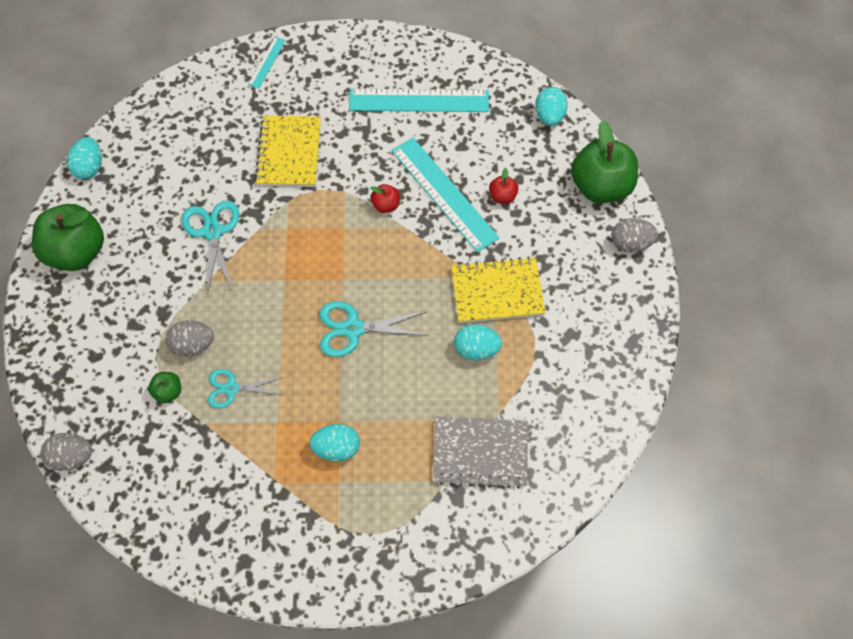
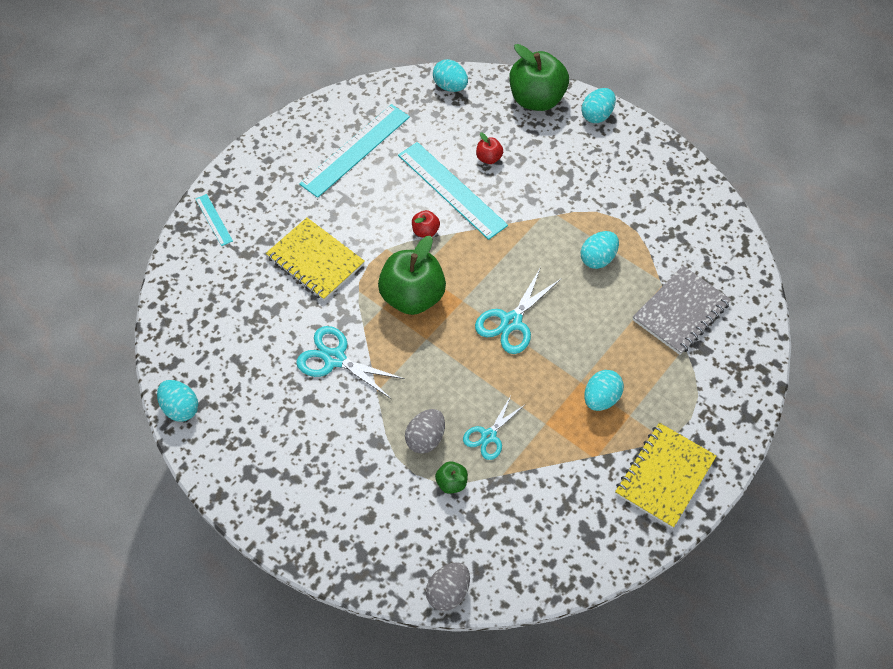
camera: 50 degrees left, 5 degrees down
green apple [32,204,104,271] -> green apple moved to [378,236,446,315]
turquoise ruler [391,137,499,252] -> turquoise ruler turned 45 degrees clockwise [398,142,508,240]
yellow notebook [451,257,545,323] -> yellow notebook moved to [615,423,716,528]
grey egg [611,218,658,253] -> turquoise egg [581,88,616,123]

